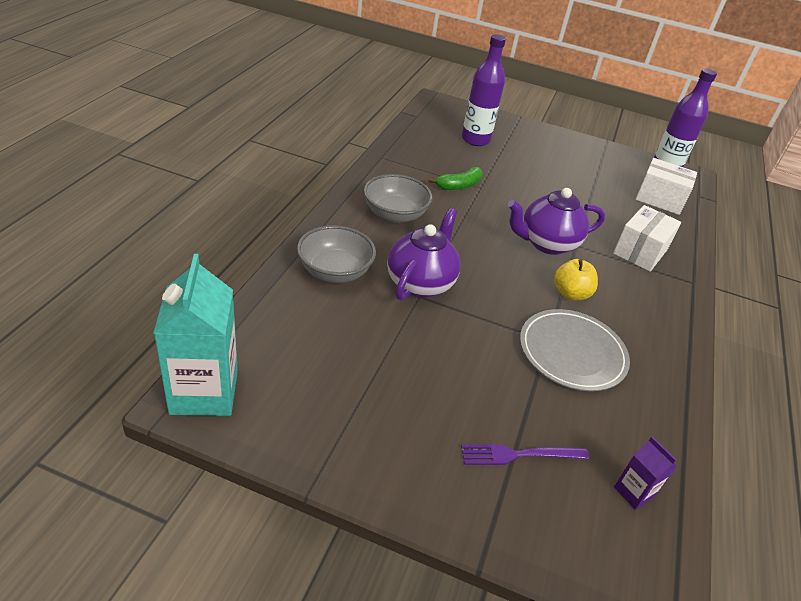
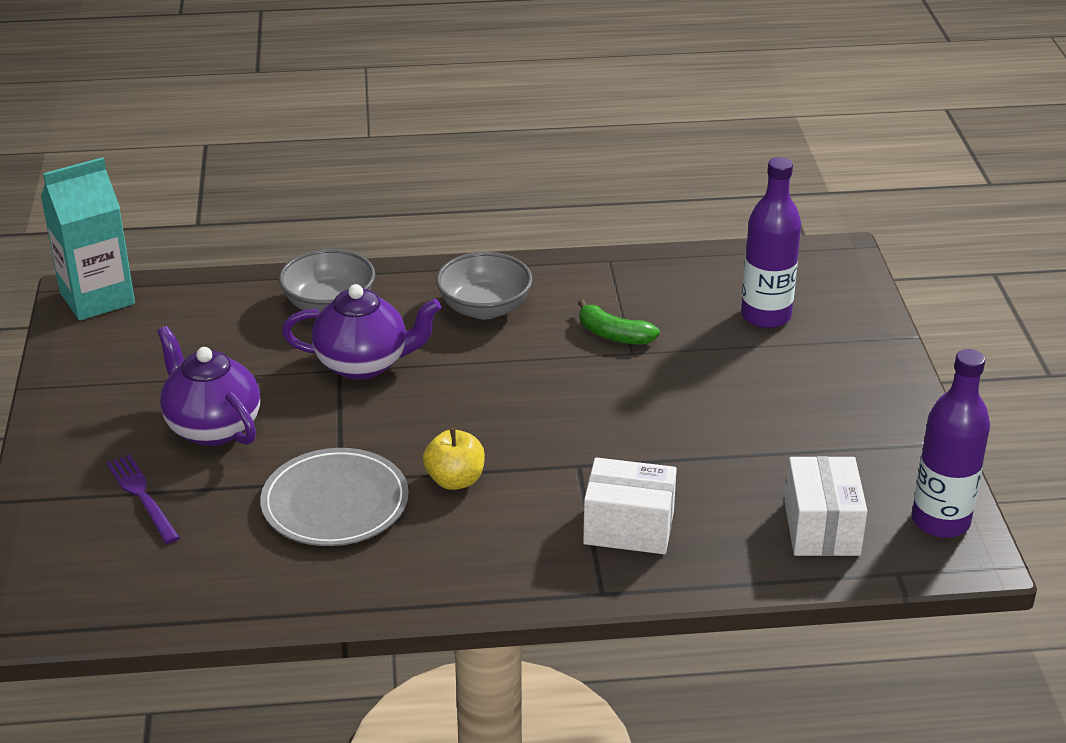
camera: 70 degrees right, 5 degrees down
purple teapot [508,188,605,255] -> purple teapot moved to [157,326,260,446]
purple carton [614,436,677,510] -> none

